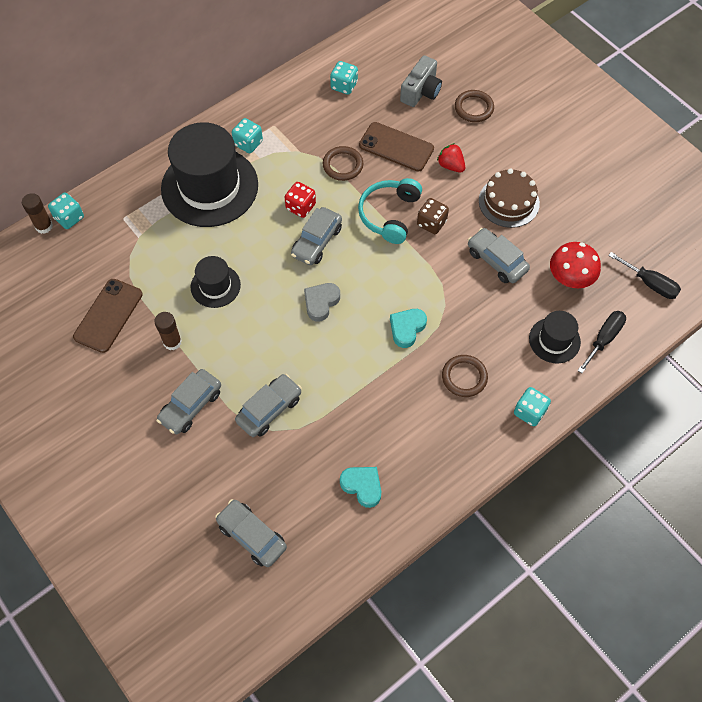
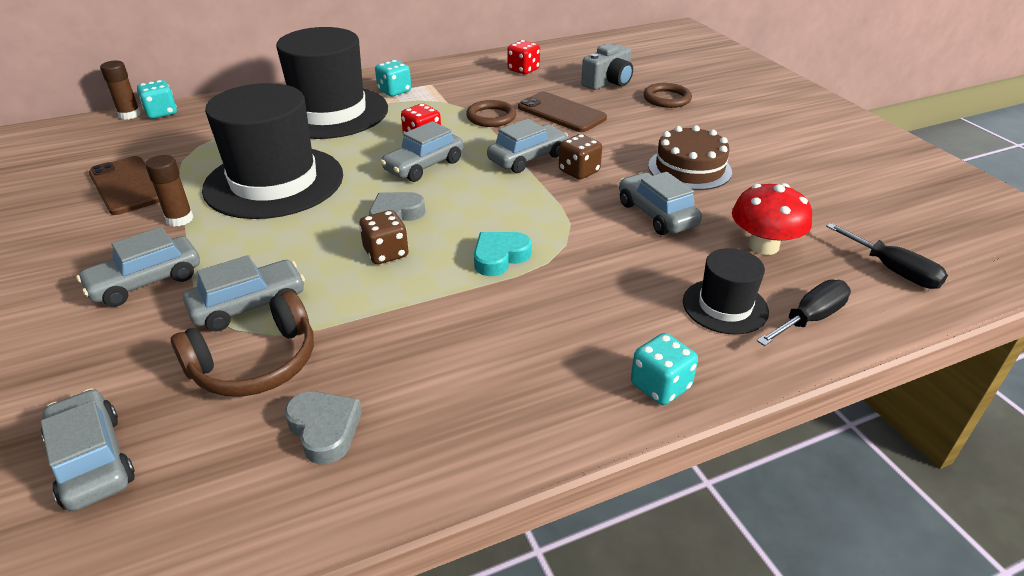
camera: 15 degrees right, 25 degrees down
brown phone [73,279,143,353] -> brown phone turned 75 degrees counterclockwise [89,156,160,215]
black hat [191,256,241,308] -> black hat [202,83,343,219], size x2.05
turquoise dice [330,61,358,95] -> red dice [507,40,540,74]
turquoise heart [340,467,381,508] -> grey heart [285,391,362,464]
turquoise headphones [358,178,422,244] -> grey car [487,119,568,173]
red strawberry [437,143,465,173] -> none
brown ring [442,355,488,397] -> none
none -> brown headphones [171,291,314,397]
none -> brown dice [359,210,409,264]

